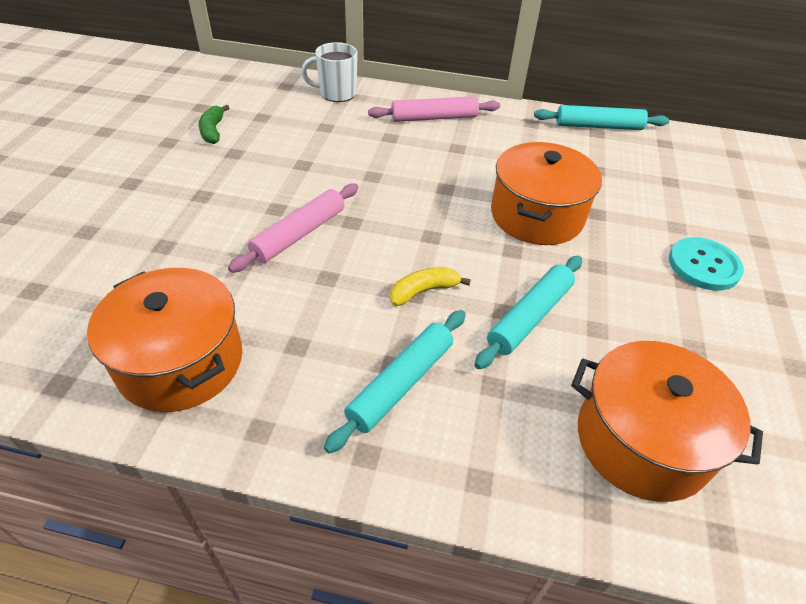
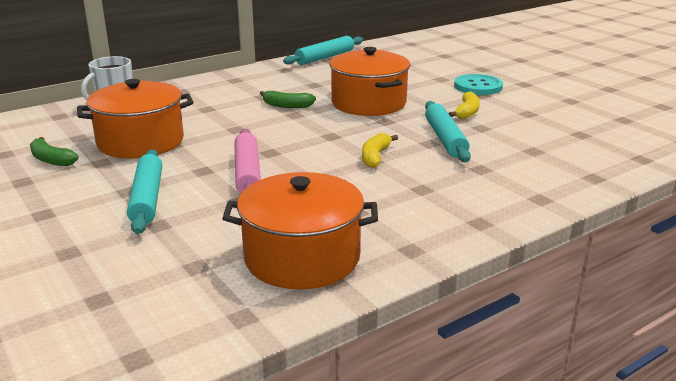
camera: 45 degrees left, 20 degrees down
turquoise rolling pin [324,310,466,454] -> turquoise rolling pin moved to [127,149,162,234]
pink rolling pin [368,96,500,122] -> none
orange pot [571,341,763,502] -> orange pot moved to [77,79,193,158]
none -> green banana [260,91,316,108]
none -> yellow banana [449,92,480,119]

